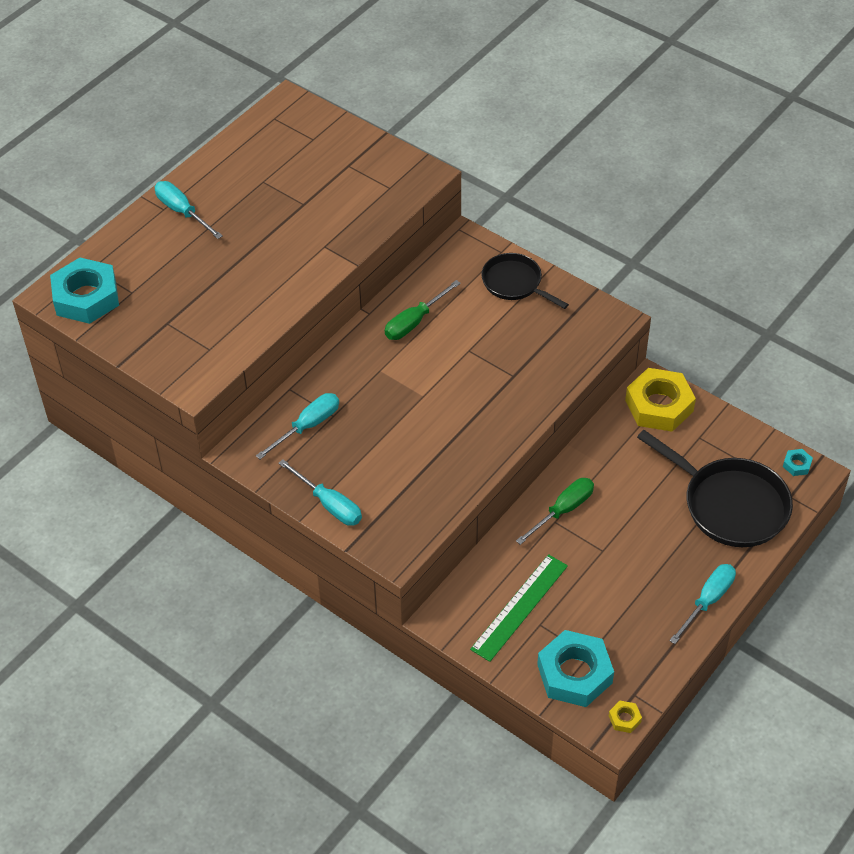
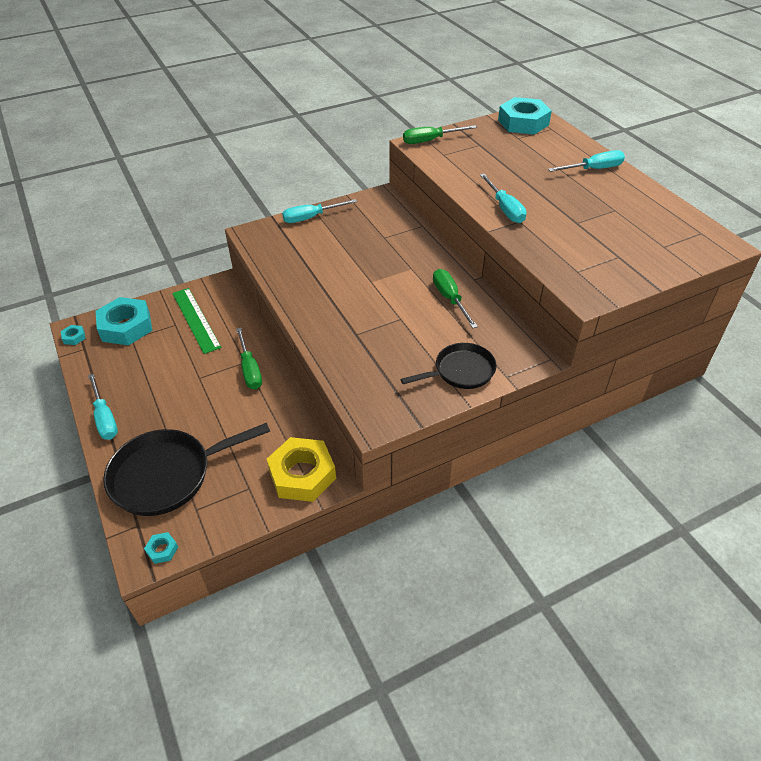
camera: 115 degrees right, 5 degrees down
turquoise screwdriver [256,393,339,459] -> turquoise screwdriver moved to [480,174,527,223]
yellow nut [609,701,642,733] -> turquoise nut [61,325,86,345]
none -> green screwdriver [403,125,477,144]

